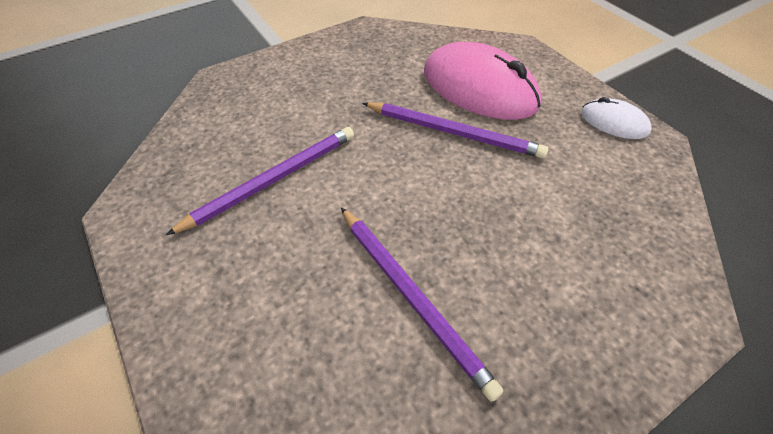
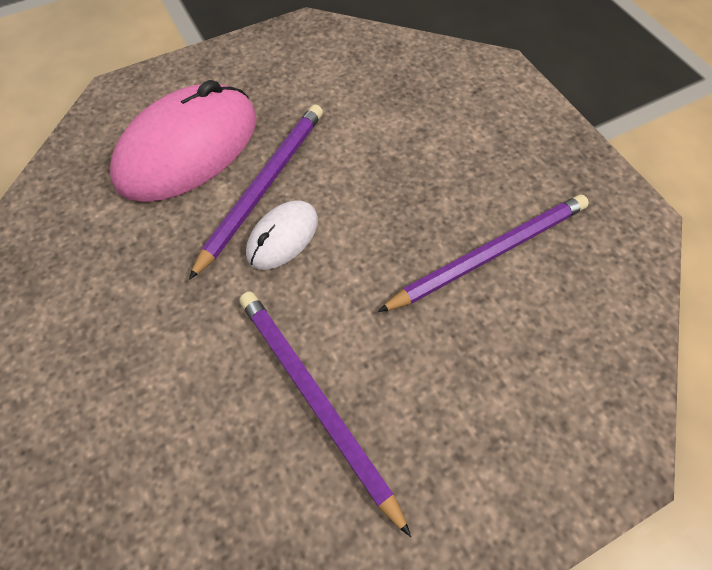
camera: 85 degrees left, 10 degrees up
white mouse [581,97,651,139] -> white mouse moved to [246,200,318,270]

